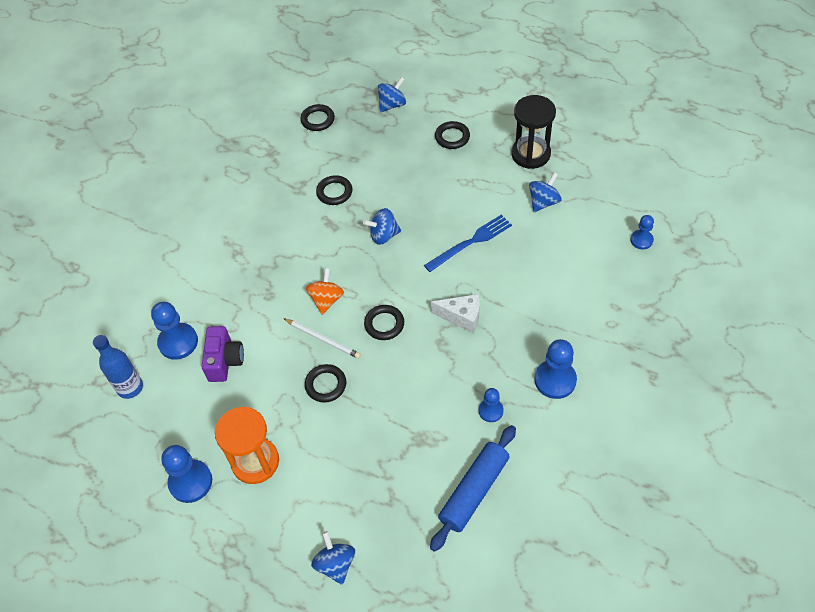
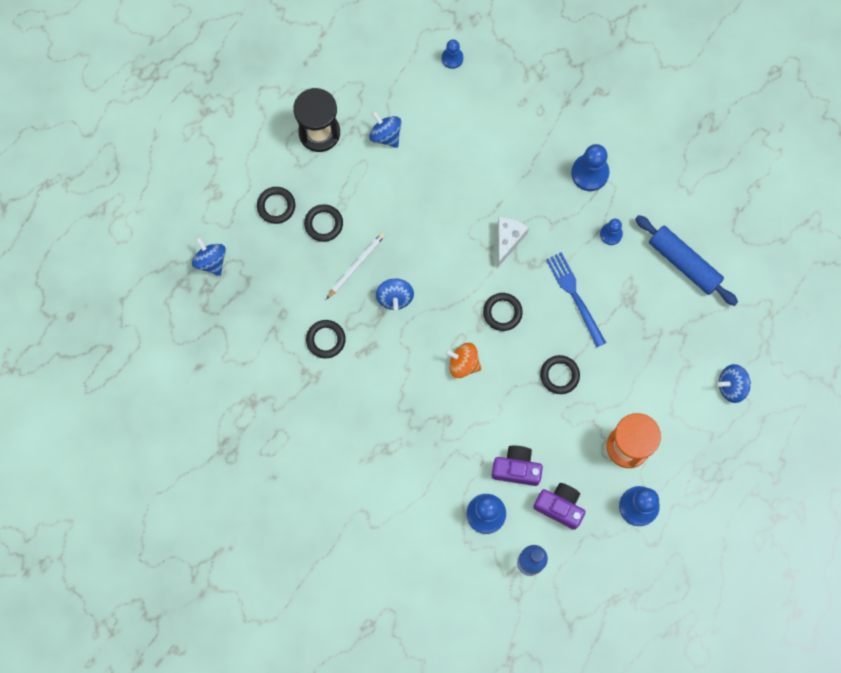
camera: 85 degrees left, 20 degrees up
white pencil [283,318,361,359] -> white pencil moved to [327,233,385,299]
black ring [300,104,335,131] -> black ring moved to [304,204,343,242]
blue fork [424,214,512,272] -> blue fork moved to [546,252,606,347]
none -> purple camera [533,483,585,530]

